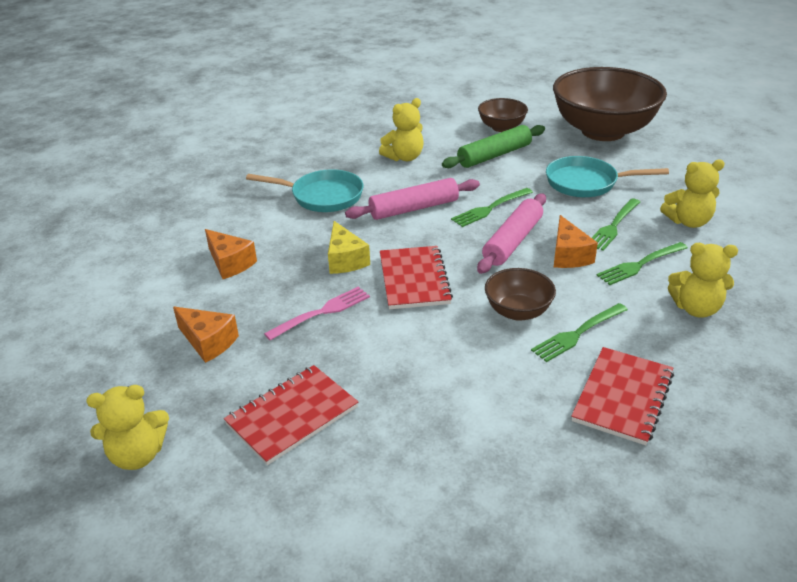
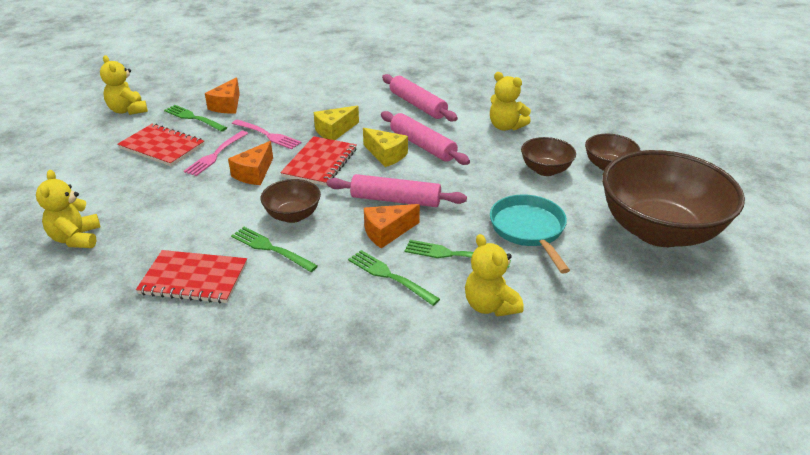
camera: 70 degrees right, 0 degrees up
orange cheese [205,229,257,279] -> orange cheese moved to [228,141,273,185]
turquoise pan [246,169,364,212] -> pink rolling pin [382,74,458,121]
red notebook [380,246,453,309] -> red notebook turned 45 degrees counterclockwise [280,136,357,186]
green rolling pin [442,125,545,168] -> brown bowl [521,137,576,176]
green fork [451,188,533,227] -> green fork moved to [164,105,227,132]
yellow teddy bear [668,243,738,318] -> yellow teddy bear moved to [36,170,101,248]
none -> pink fork [184,131,248,176]
none -> yellow cheese [363,128,408,167]

